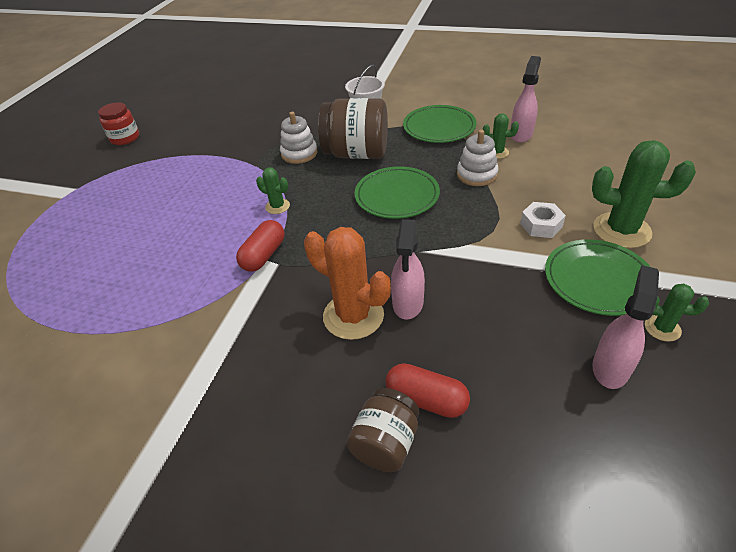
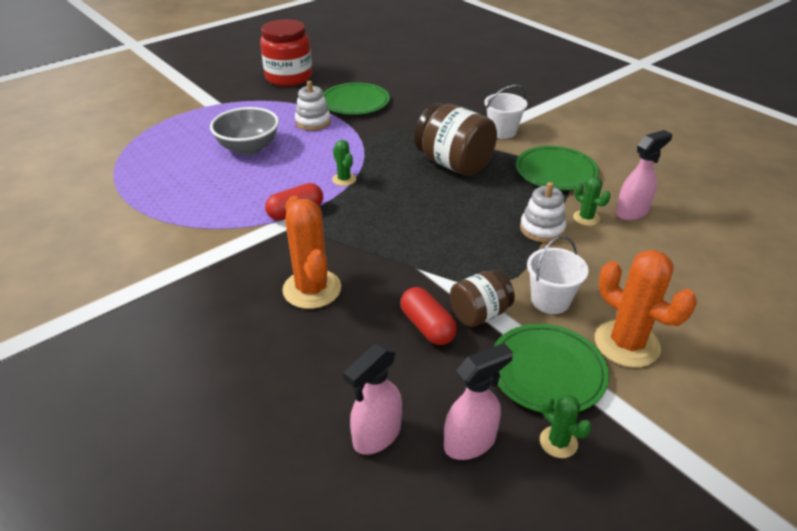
camera: 30 degrees right, 5 degrees down
red jar [98,102,139,145] -> red jar [260,19,312,86], size x1.69
white stacking toy [280,112,317,164] -> white stacking toy moved to [295,81,331,131]
brown jar [347,388,419,472] -> brown jar moved to [450,270,515,327]
green plate [355,166,440,219] -> green plate moved to [323,82,390,115]
red capsule [386,363,470,418] -> red capsule moved to [400,287,457,345]
pink spray bottle [391,219,425,320] -> pink spray bottle moved to [343,344,402,455]
white nut [520,202,566,238] -> white bucket [527,236,589,314]
green cactus [592,140,696,248] -> orange cactus [595,250,697,368]
none -> grey bowl [210,107,279,155]

